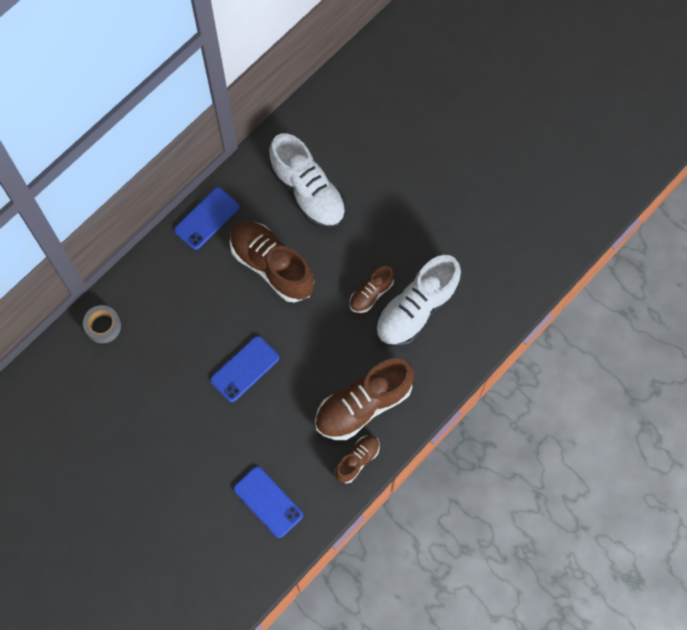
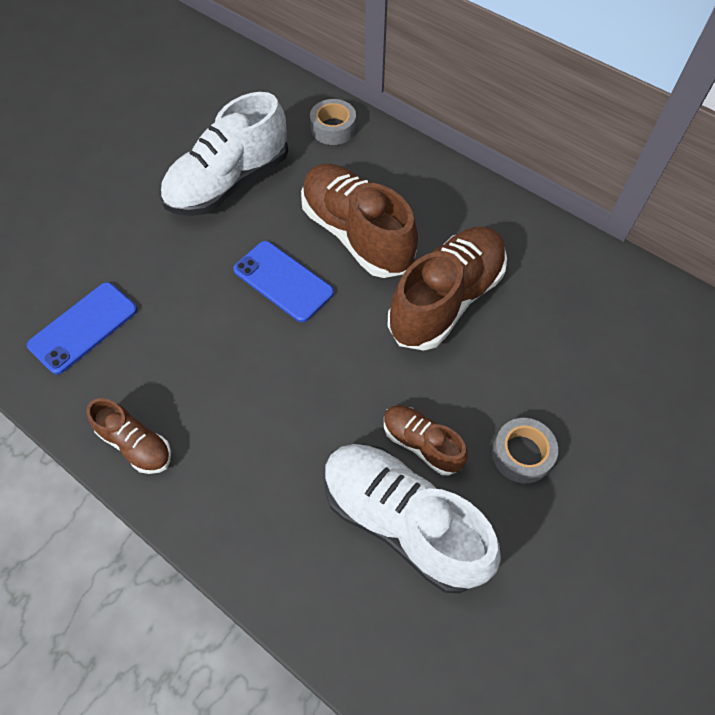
camera: 85 degrees right, 10 degrees down
blue phone [174,187,240,250] -> none
white shoe [269,133,346,229] -> white shoe moved to [160,92,288,216]
brown shoe [315,358,414,440] -> brown shoe moved to [301,164,418,278]
none -> grey tape [492,418,558,483]

